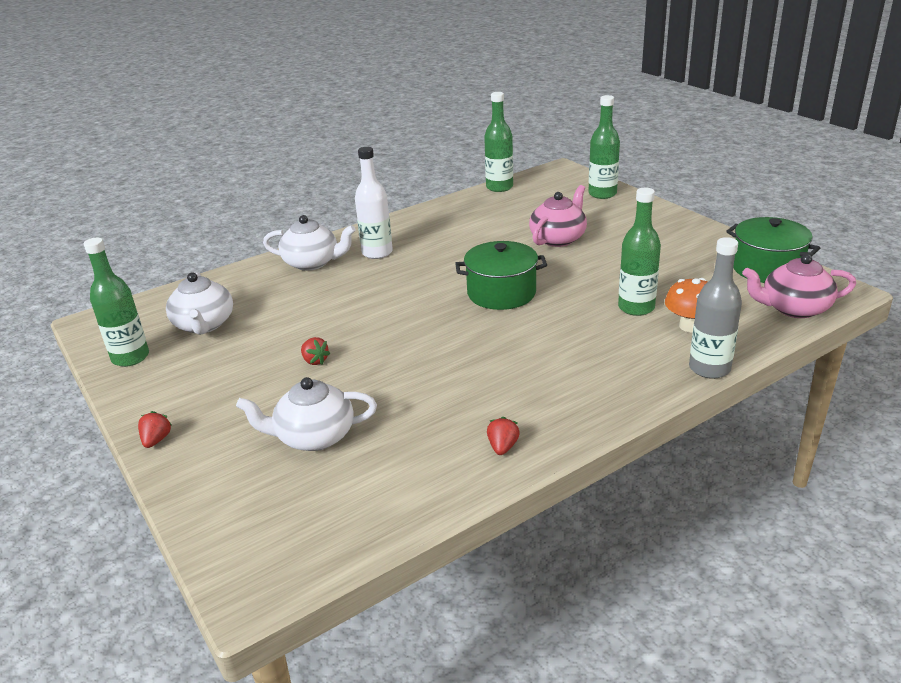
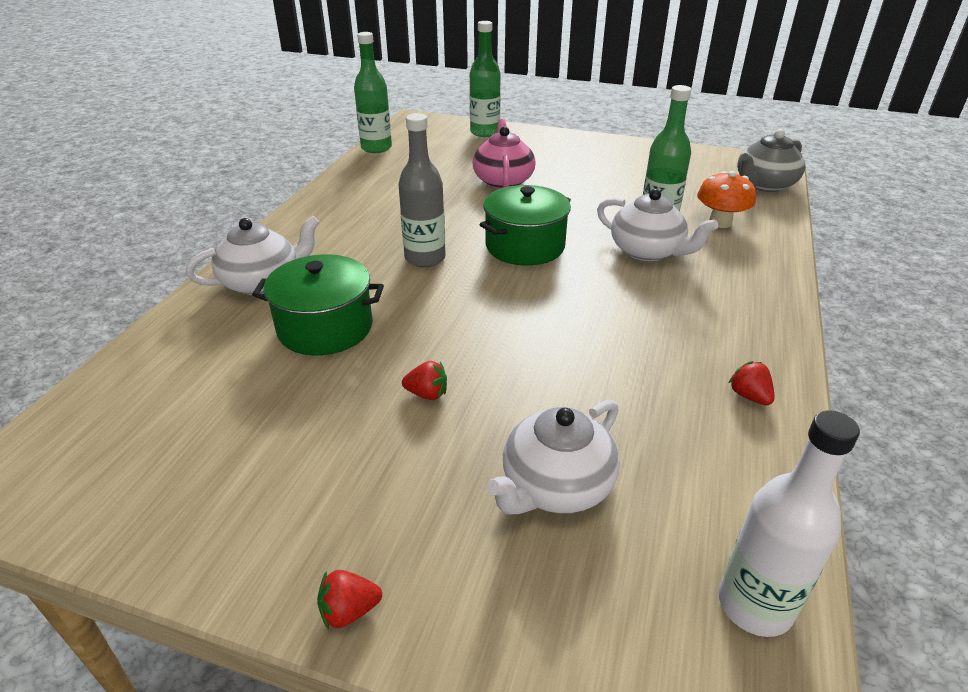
camera: 40 degrees left, 5 degrees up
green bottle [84,238,149,367] -> none
red strawberry [138,411,172,448] -> red strawberry turned 75 degrees counterclockwise [317,570,382,630]
white teapot [166,272,233,335] -> white teapot moved to [597,189,718,261]
white bottle [355,147,393,259] -> white bottle moved to [719,410,860,637]
grey bottle [689,237,742,379] -> grey bottle moved to [398,113,446,267]
green pot [726,217,820,283] -> green pot moved to [252,254,384,356]
pink teapot [742,254,856,318] -> grey teapot [737,129,805,192]

